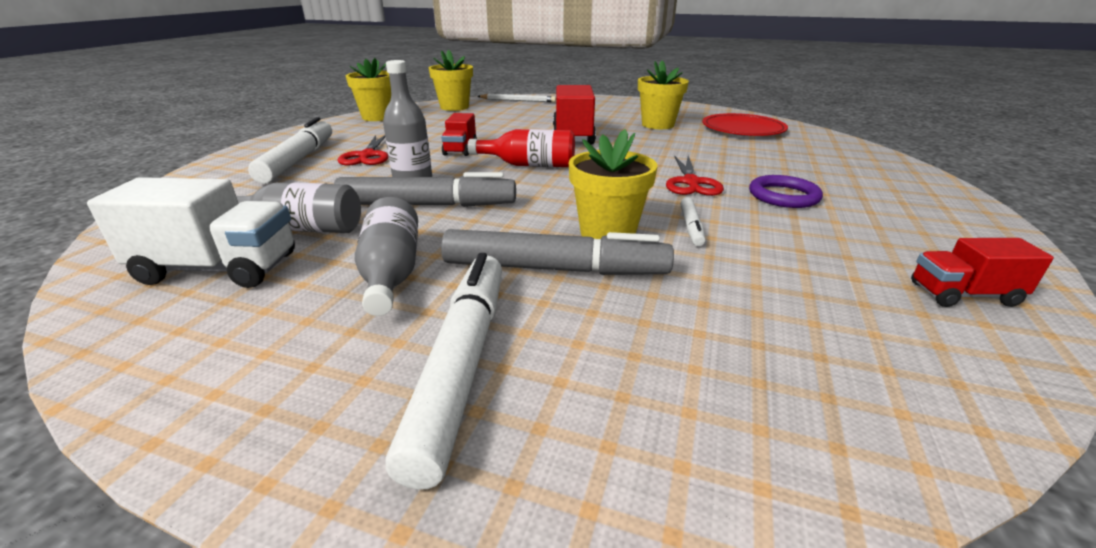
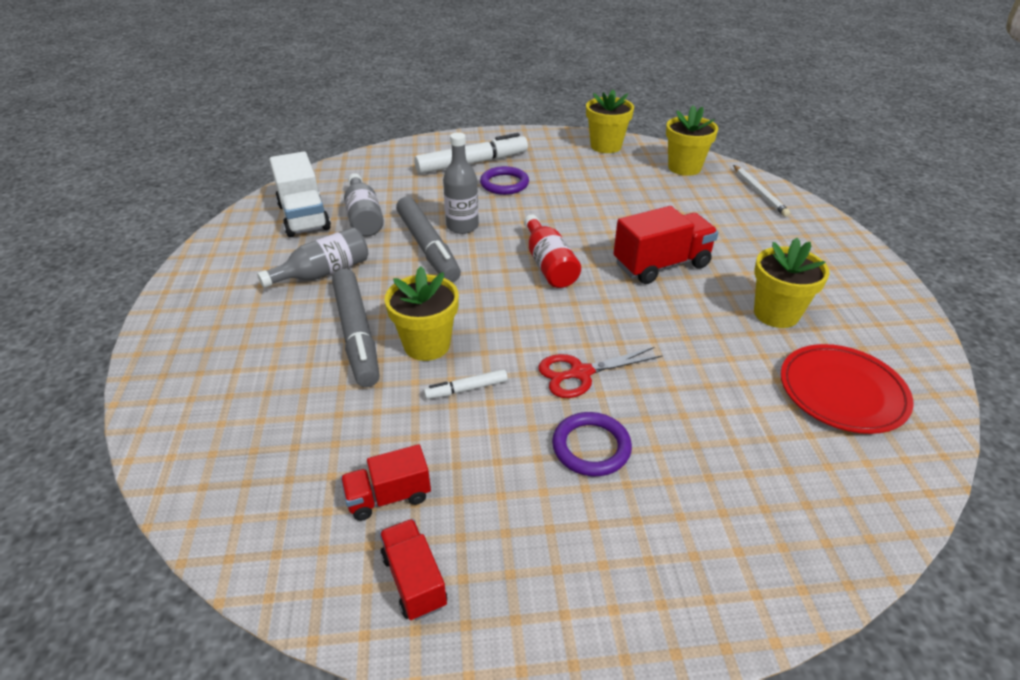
camera: 65 degrees right, 10 degrees up
red scissors [337,135,388,166] -> purple ring [480,166,529,195]
white marker [385,253,502,490] -> none
red truck [441,113,477,156] -> red truck moved to [341,444,431,521]

